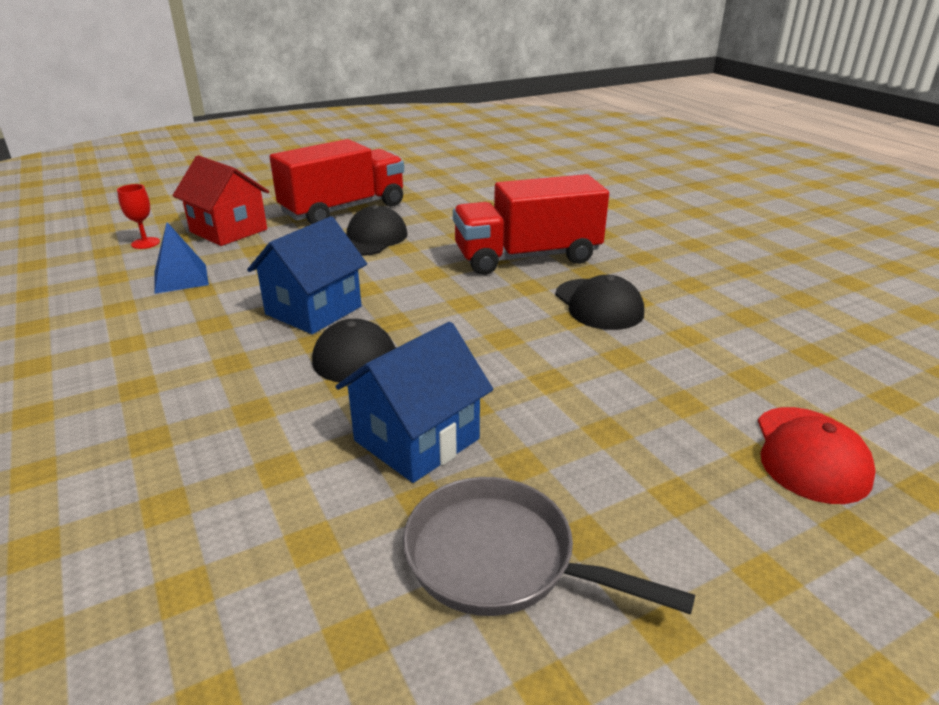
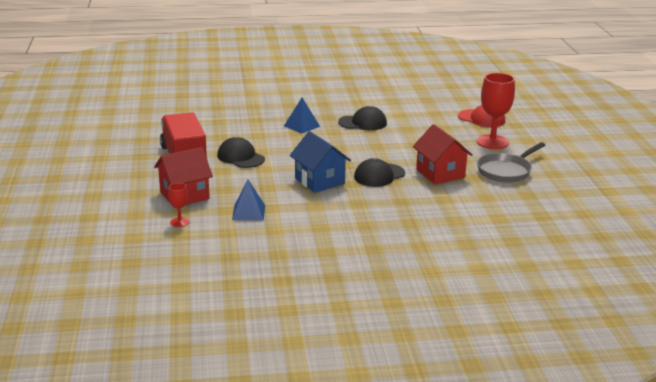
camera: 70 degrees left, 5 degrees down
blue house [335,322,493,483] -> red house [413,124,472,184]
red truck [453,174,609,275] -> blue pyramid [284,98,320,134]
none -> red goblet [476,73,515,149]

